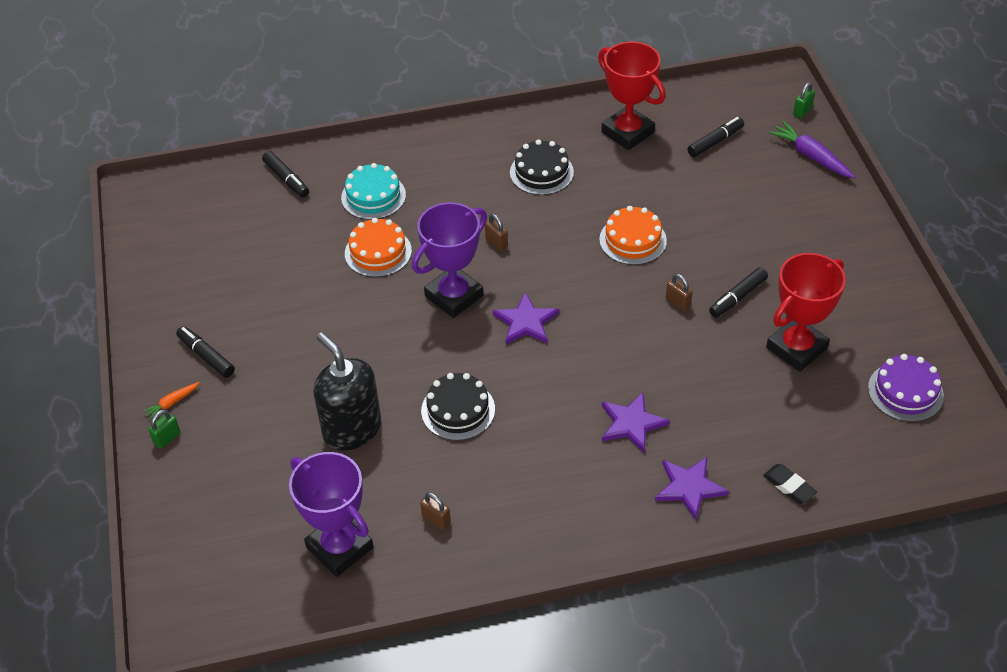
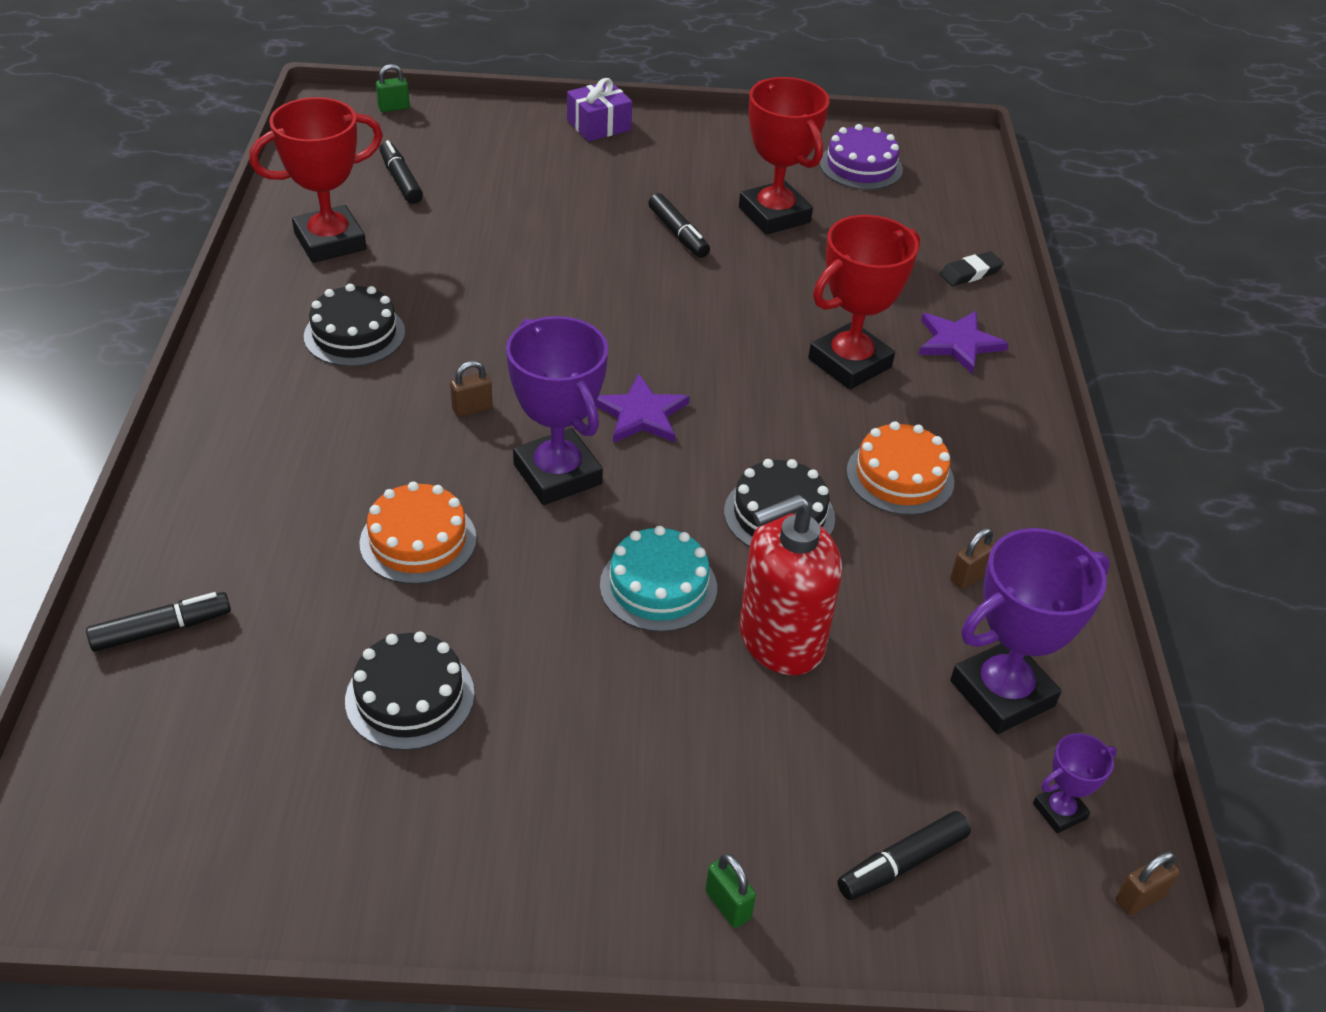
camera: 80 degrees left, 5 degrees down
orange carrot [142,382,200,420] -> none
black marker [176,326,235,378] -> black marker moved to [838,811,971,900]
black soap dispenser [313,333,381,450] -> red soap dispenser [739,495,842,675]
turquoise cake [341,163,406,220] -> turquoise cake moved to [600,526,717,632]
orange cake [599,206,667,265] -> orange cake moved to [846,421,954,515]
purple star [602,392,670,453] -> red trophy [808,215,920,390]
brown padlock [666,274,693,311] -> brown padlock moved to [1116,852,1179,916]
purple carrot [769,121,855,178] -> none
green padlock [793,82,815,118] -> green padlock turned 75 degrees counterclockwise [376,64,410,112]
none -> black cake [345,631,475,750]
none -> purple gift [567,78,632,141]
none -> purple trophy [1033,733,1117,833]

